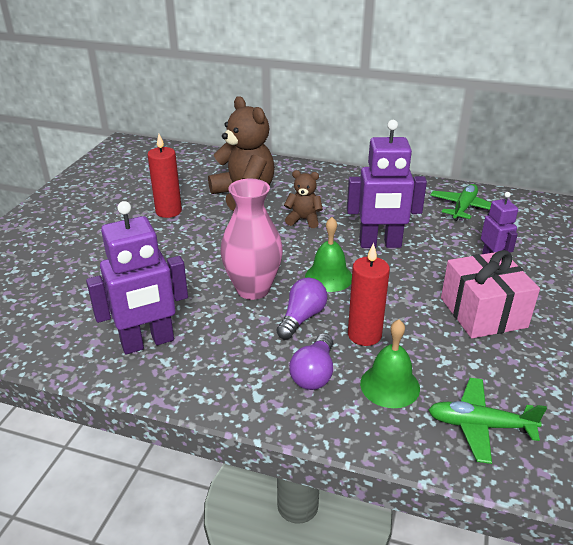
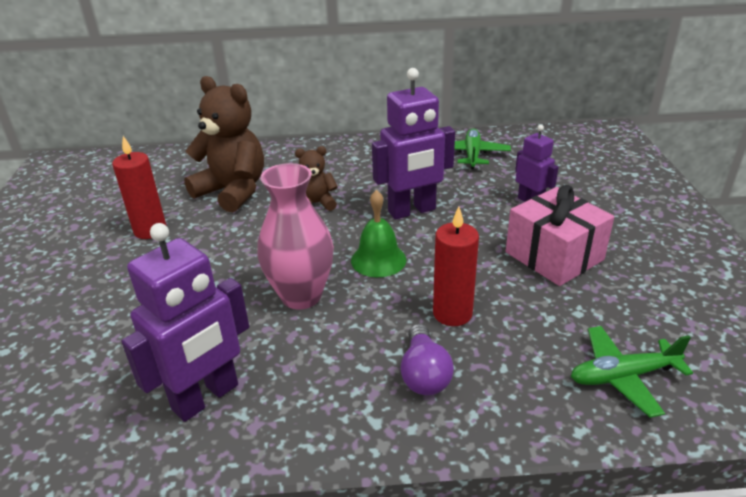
camera: 20 degrees left, 0 degrees up
purple light bulb [276,278,328,339] -> none
green bell [360,319,420,408] -> none

